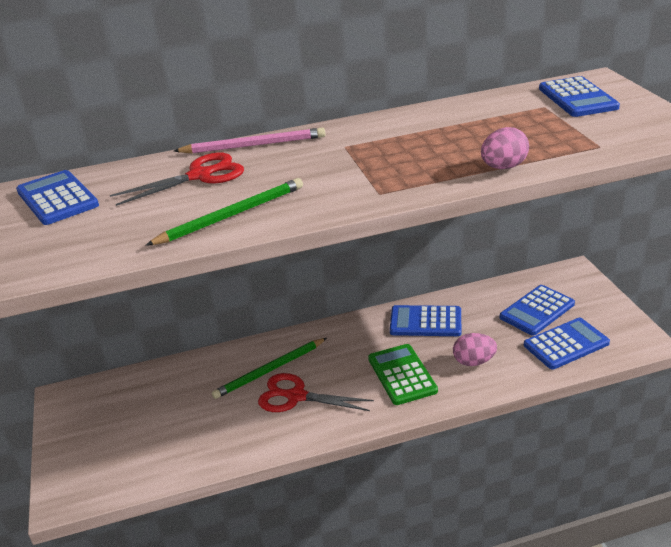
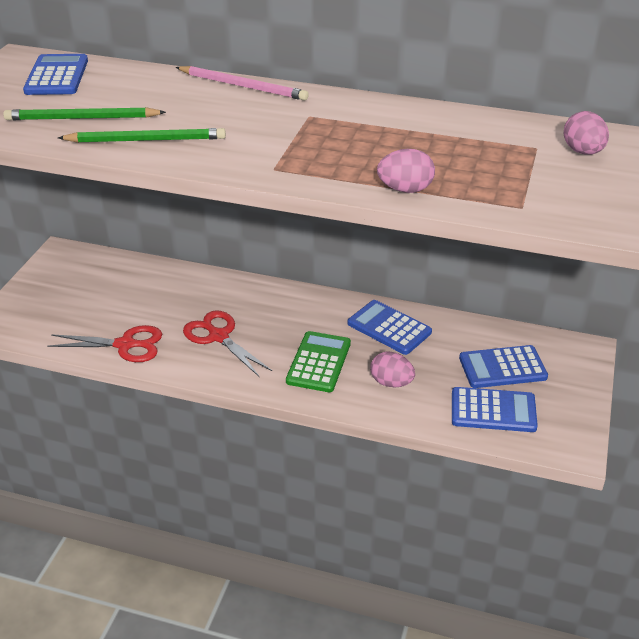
camera: 30 degrees right, 5 degrees up
red scissors [110,152,244,206] -> red scissors moved to [47,325,162,362]
green pencil [212,338,327,399] -> green pencil moved to [3,107,166,120]
blue calculator [539,76,620,117] -> pink egg [564,111,609,155]

